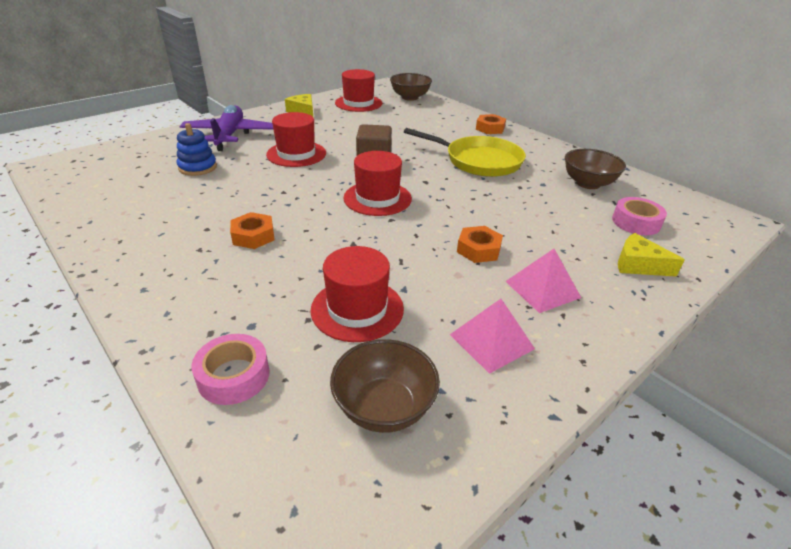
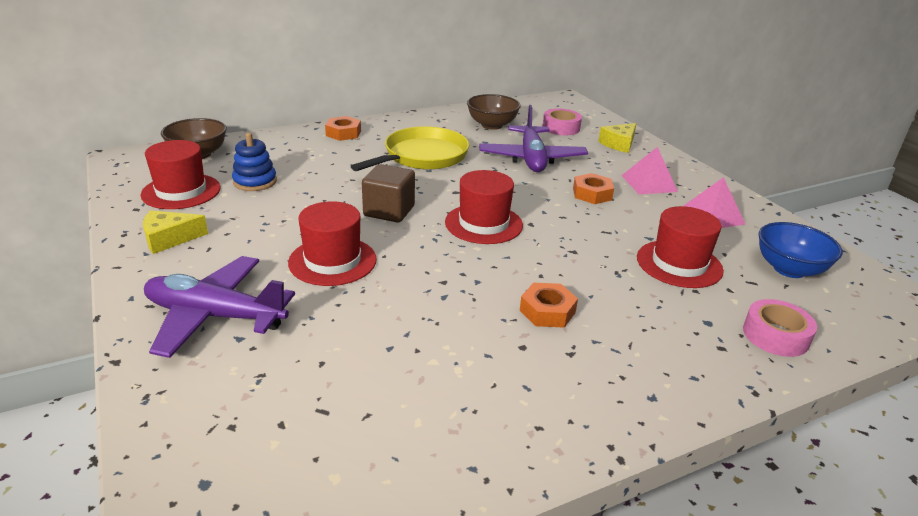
camera: 75 degrees left, 5 degrees down
blue stacking toy [177,123,217,176] -> blue stacking toy moved to [232,133,277,191]
brown bowl [330,339,440,433] -> blue bowl [759,222,843,278]
none -> purple plane [479,105,588,172]

